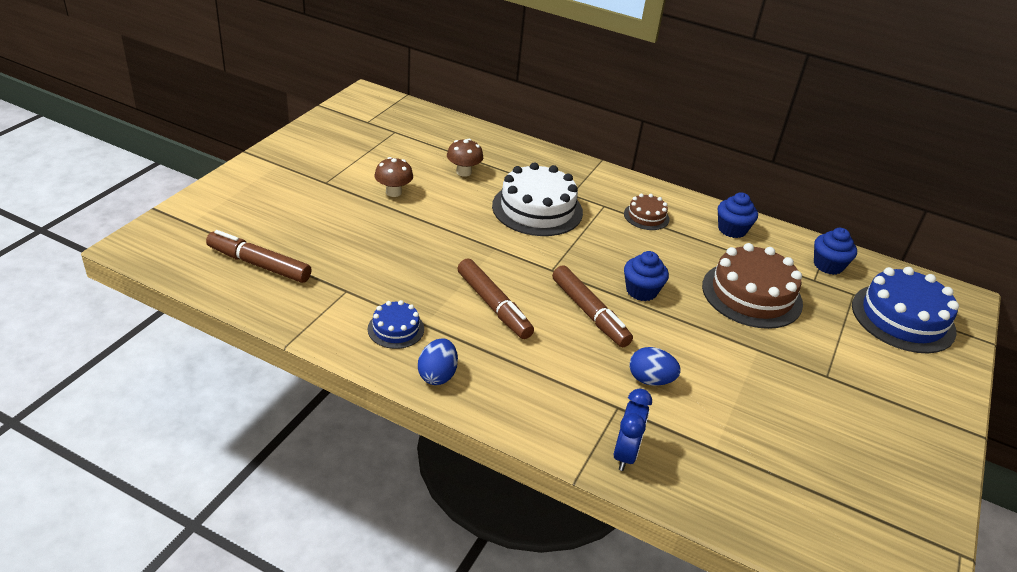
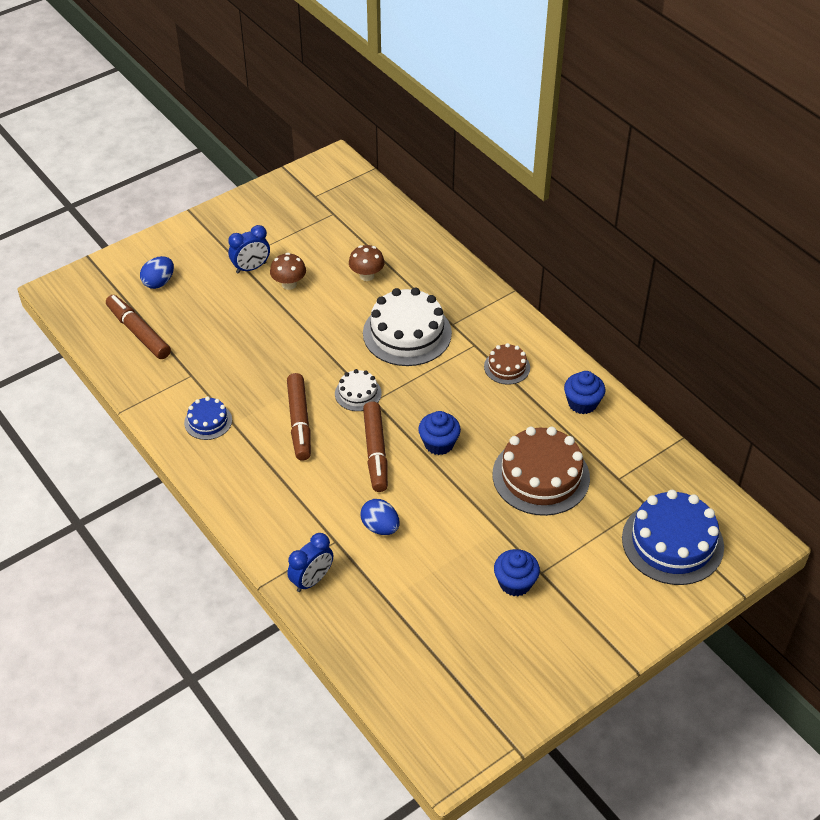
camera: 30 degrees right, 10 degrees up
blue egg [418,338,458,385] -> blue egg moved to [140,256,174,289]
blue cupcake [814,228,857,275] -> blue cupcake moved to [494,549,540,596]
none -> blue clock [228,225,270,274]
none -> white cake [335,369,382,411]

